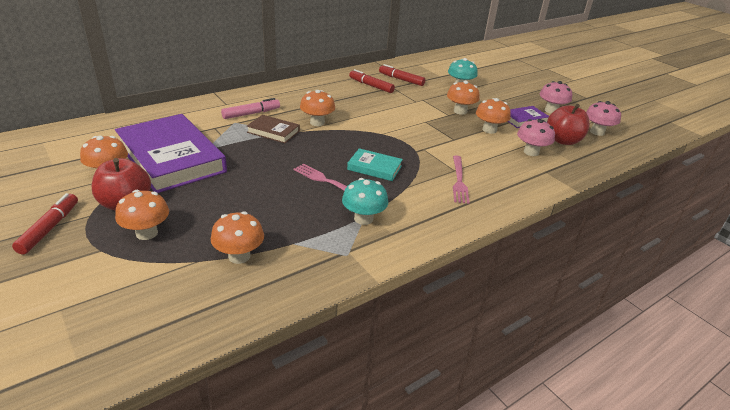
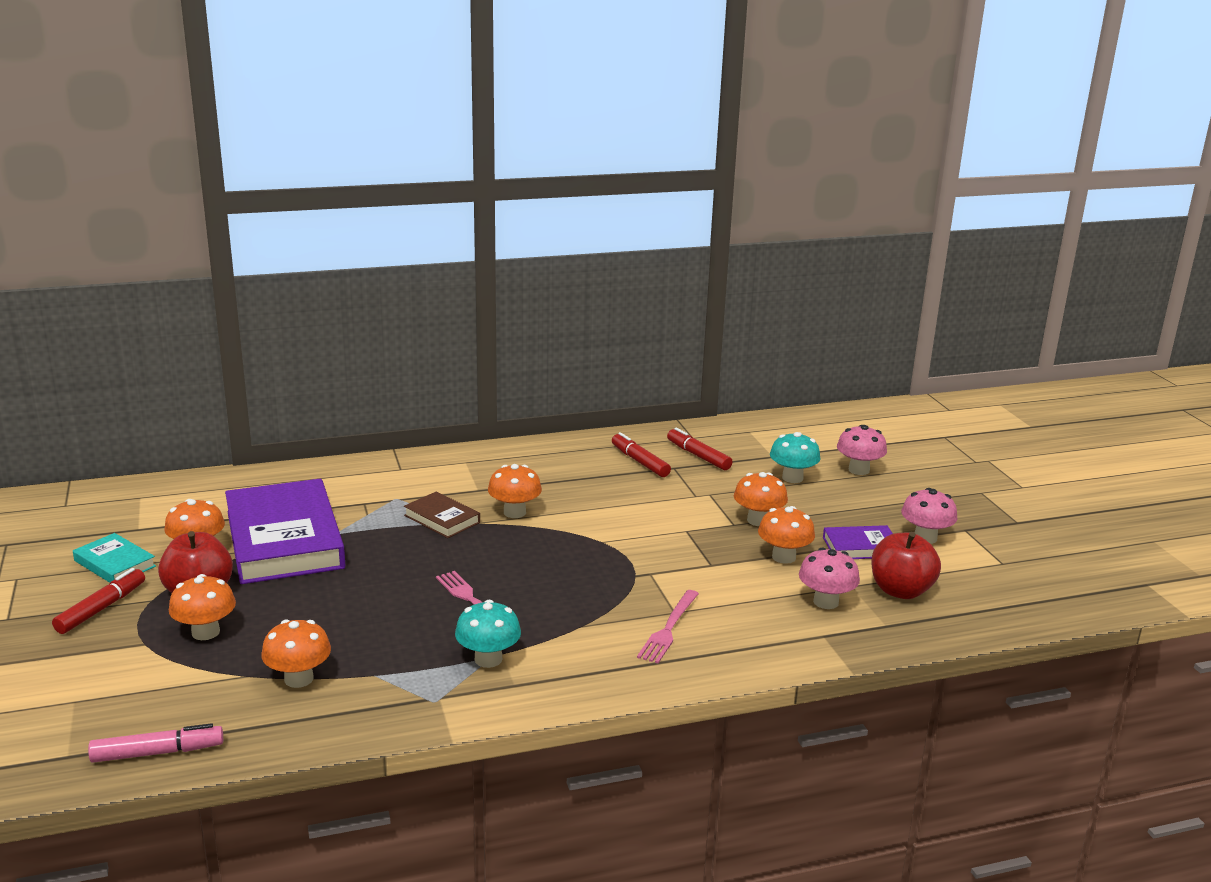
camera: 20 degrees right, 10 degrees down
pink marker [221,98,280,119] -> pink marker moved to [88,723,223,763]
turquoise book [347,148,403,181] -> turquoise book moved to [73,533,156,583]
pink mushroom [586,101,621,136] -> pink mushroom moved to [837,425,887,475]

